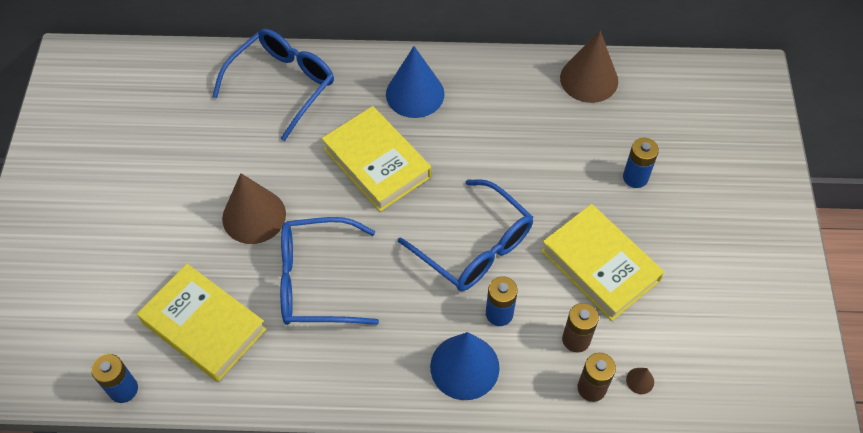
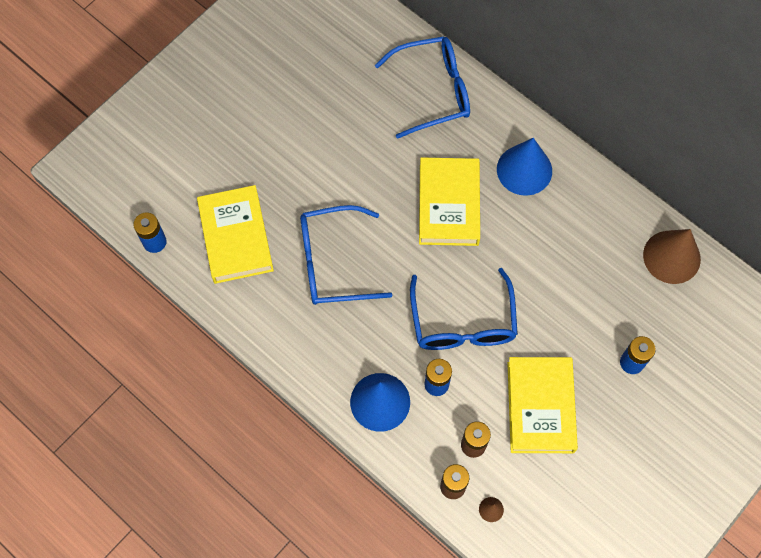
camera: 40 degrees right, 10 degrees up
brown cone [222,173,286,244] -> none
blue glasses [280,217,379,325] -> blue glasses turned 45 degrees counterclockwise [300,205,393,305]

